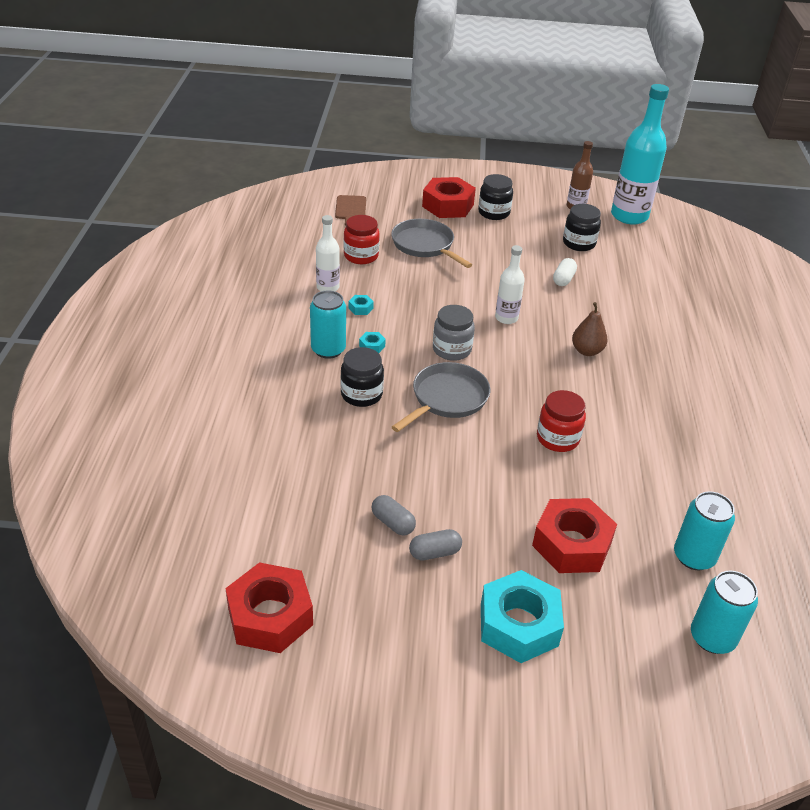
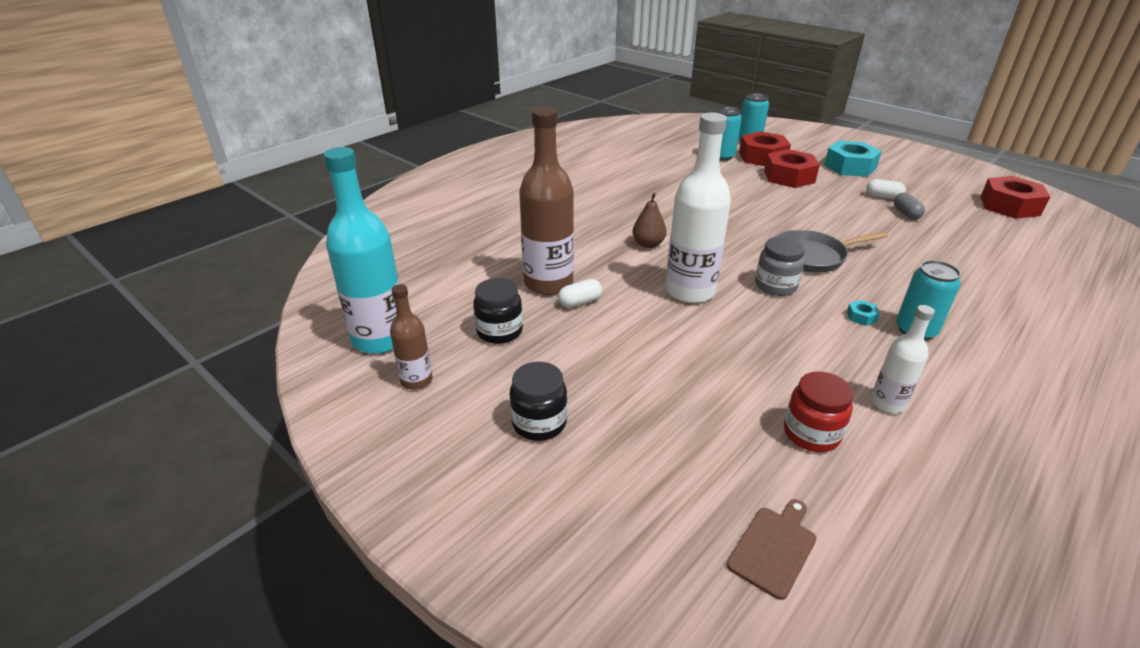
camera: 140 degrees left, 5 degrees down
black jar [340,347,384,407] -> none
turquoise nut [349,295,374,315] -> none
grey pan [391,219,472,268] -> none
grey capsule [409,529,462,560] -> white capsule [866,179,906,199]
red nut [422,177,476,218] -> red nut moved to [739,131,791,166]
white bottle [495,245,525,324] -> white bottle [665,112,731,303], size x1.90
red jar [537,390,586,452] -> none
none -> brown bottle [519,107,574,295]

